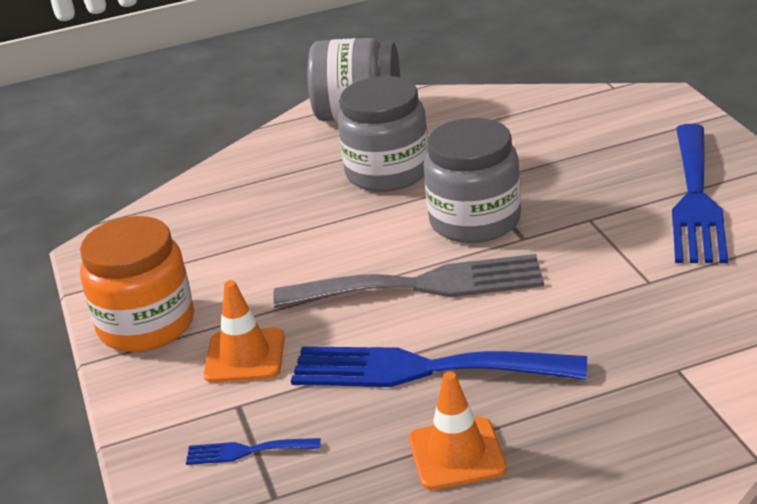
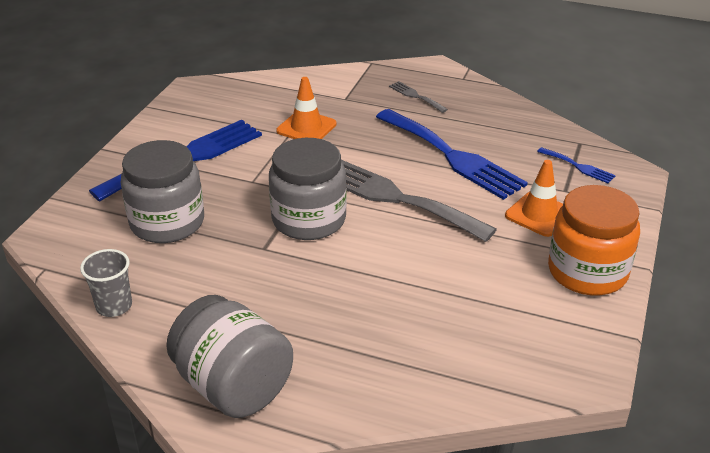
camera: 145 degrees left, 5 degrees up
grey jar [338,76,428,192] -> grey jar moved to [121,140,204,243]
orange traffic cone [409,372,507,490] -> orange traffic cone moved to [276,77,337,139]
none -> grey cup [80,249,132,317]
none -> grey fork [389,81,448,113]

